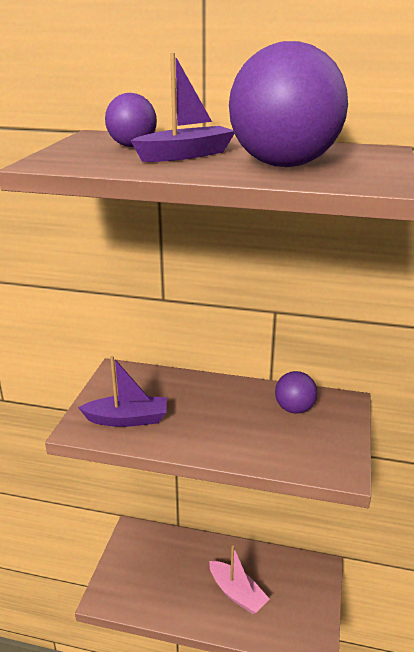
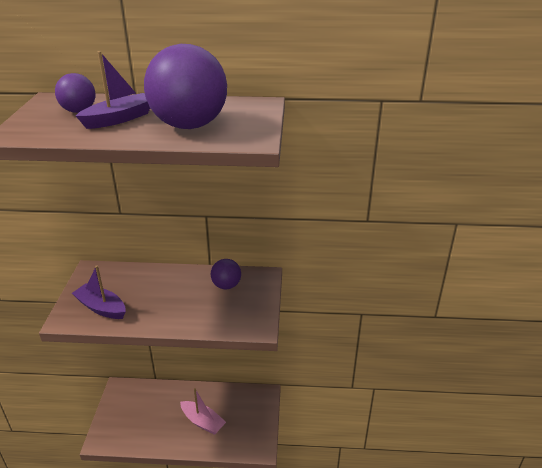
camera: 10 degrees left, 5 degrees up
purple boat [78,356,167,427] -> purple boat turned 135 degrees counterclockwise [72,265,126,319]

